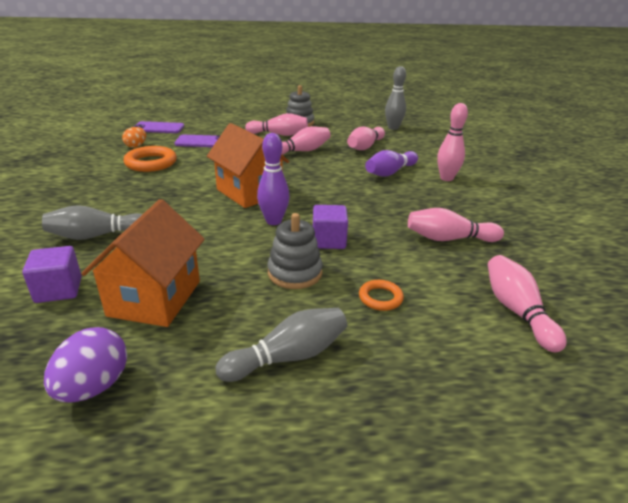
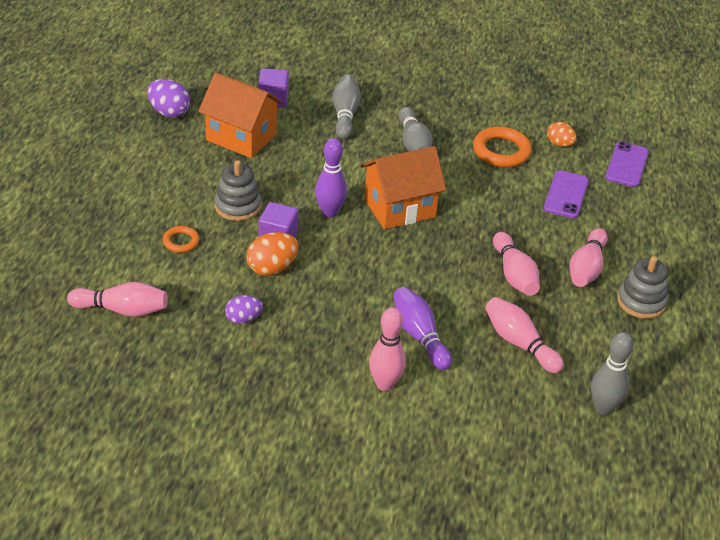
camera: 105 degrees right, 10 degrees up
grey bowling pin [216,308,347,382] -> grey bowling pin moved to [398,107,433,151]
pink bowling pin [408,208,504,242] -> purple egg [225,295,263,324]
none -> orange egg [247,232,298,276]

